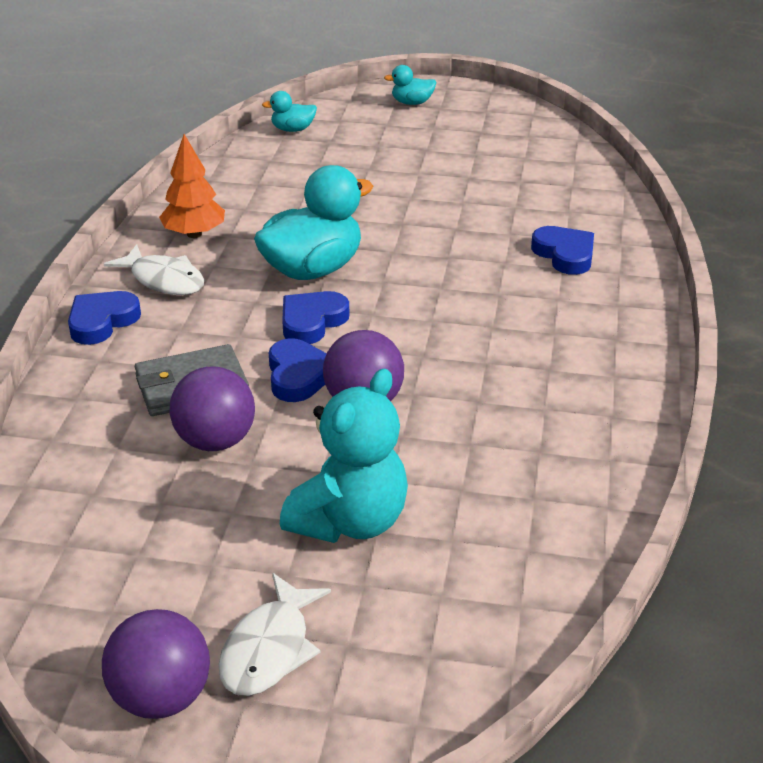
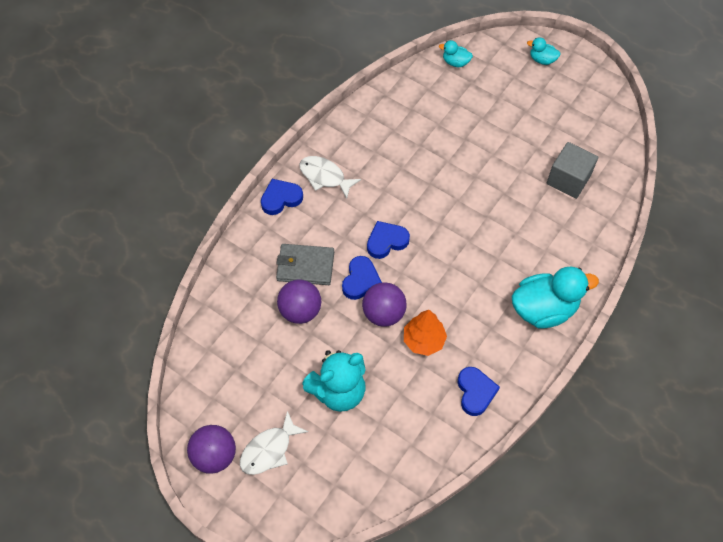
camera: 25 degrees right, 25 degrees up
white fish [104,244,204,295] -> white fish turned 150 degrees clockwise [299,156,361,199]
orange tree [159,134,225,238] -> orange tree moved to [404,310,447,356]
turquoise duck [254,165,373,280] -> turquoise duck moved to [512,267,599,328]
blue heart [531,226,594,275] -> blue heart moved to [458,367,500,416]
none -> grey cube [547,142,598,199]

